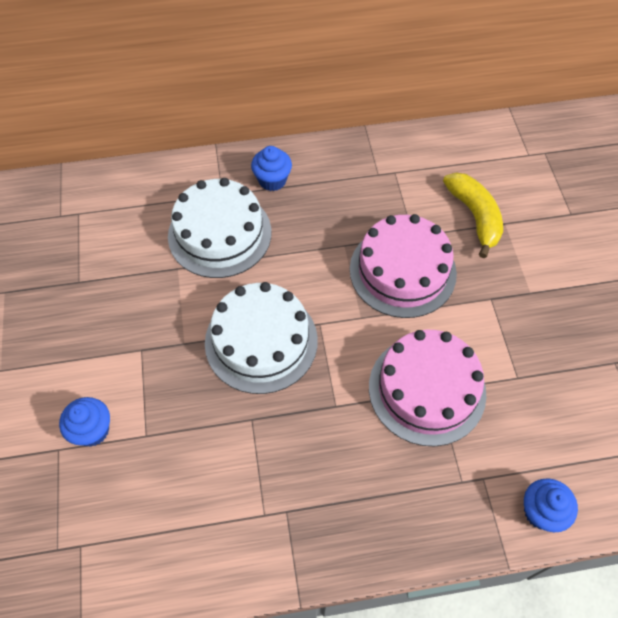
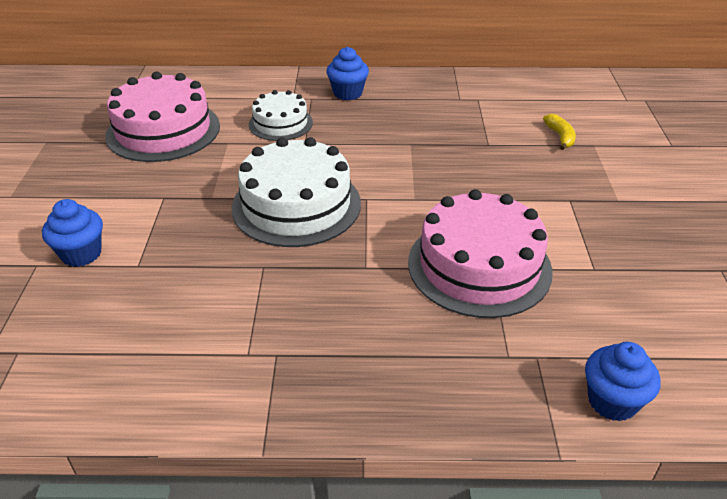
camera: 10 degrees right, 20 degrees down
white cake [168,178,272,278] -> white cake [249,90,313,141], size x0.58
pink cake [350,214,457,318] -> pink cake moved to [105,72,220,162]
yellow banana [443,172,503,258] -> yellow banana [543,114,576,150], size x0.53

